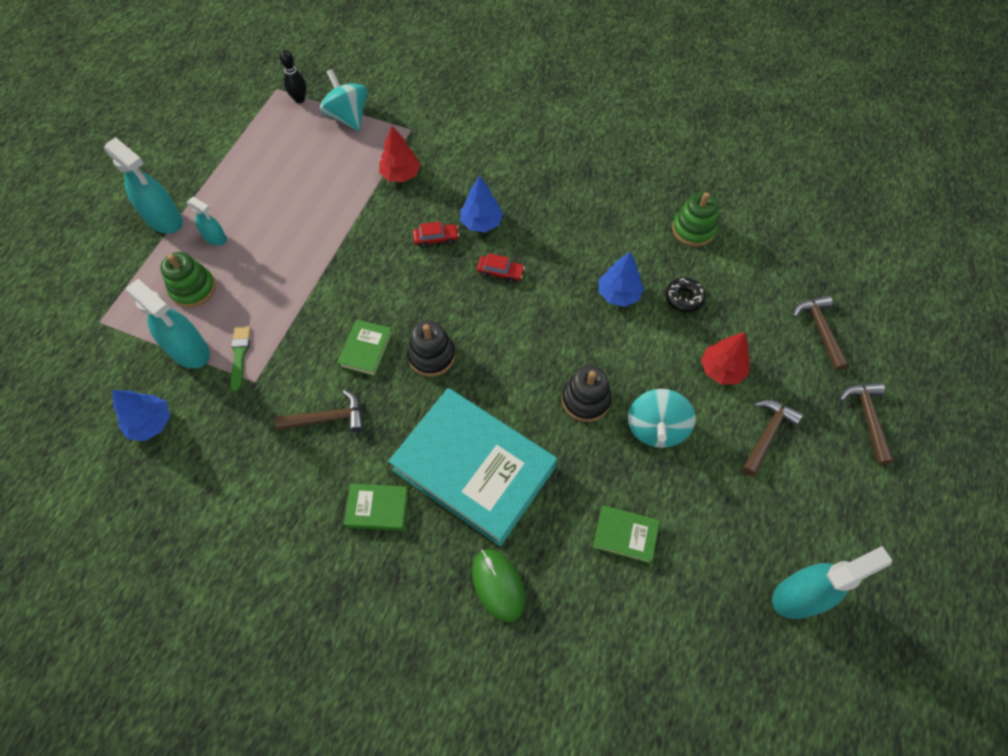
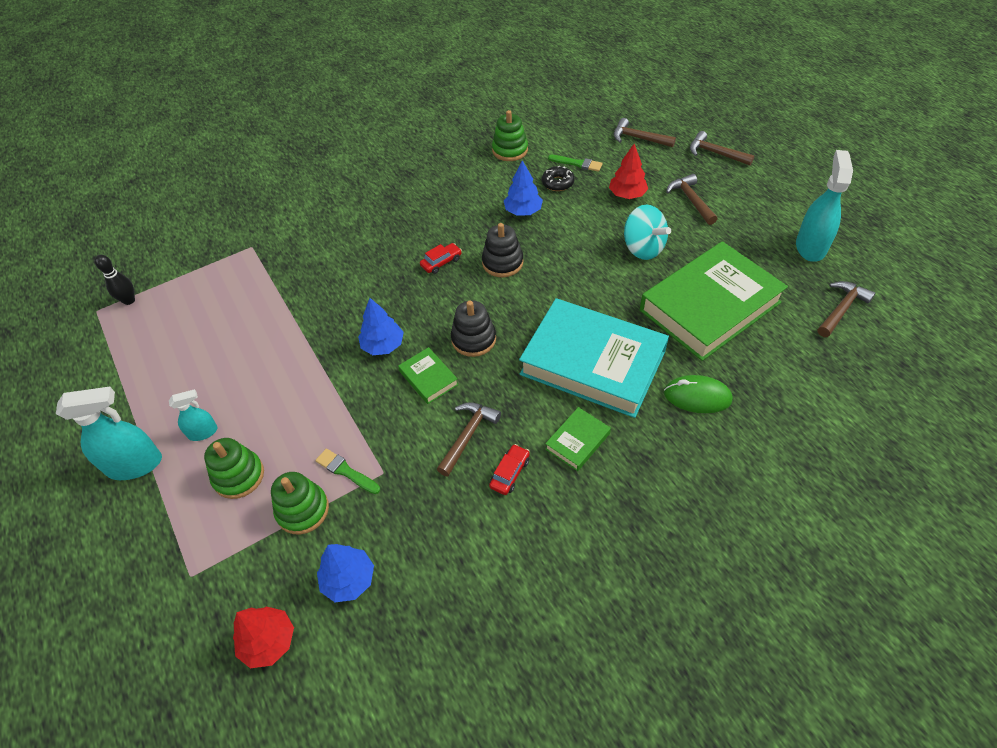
camera: 50 degrees left, 10 degrees down
turquoise spray bottle [126,279,210,369] -> green stacking toy [271,472,329,535]
turquoise spinning top [320,69,368,131] -> none
red tree [379,125,421,182] -> red tree moved to [233,606,294,668]
turquoise book [388,388,557,546] -> turquoise book turned 45 degrees clockwise [519,298,669,418]
red car [413,222,459,248] -> red car moved to [489,444,530,495]
blue tree [460,176,503,232] -> blue tree moved to [358,298,404,355]
black stacking toy [562,365,612,422] -> black stacking toy moved to [482,223,523,277]
green book [592,505,660,564] -> green book [640,241,788,361], size x2.38
none -> green brush [548,155,603,172]
none -> brown hammer [818,281,875,337]

